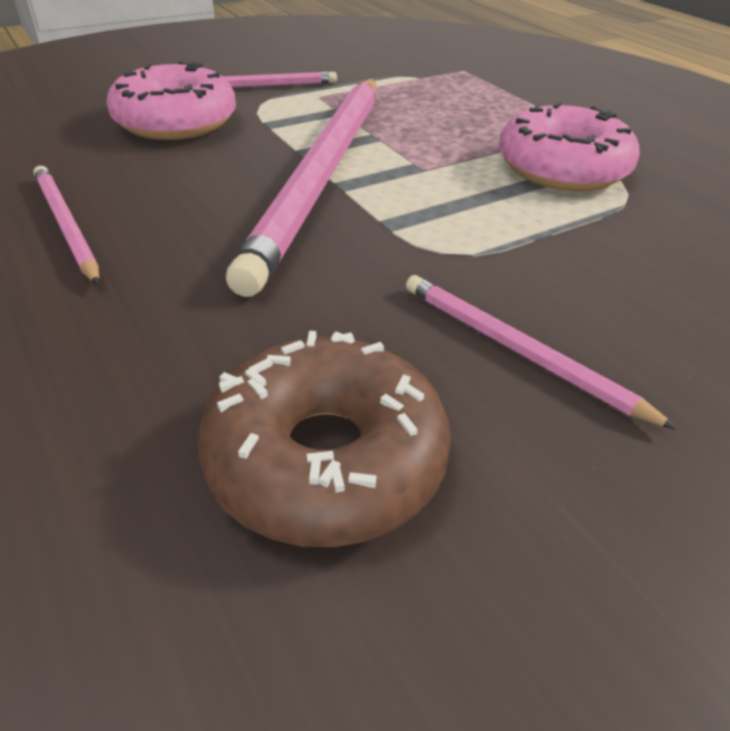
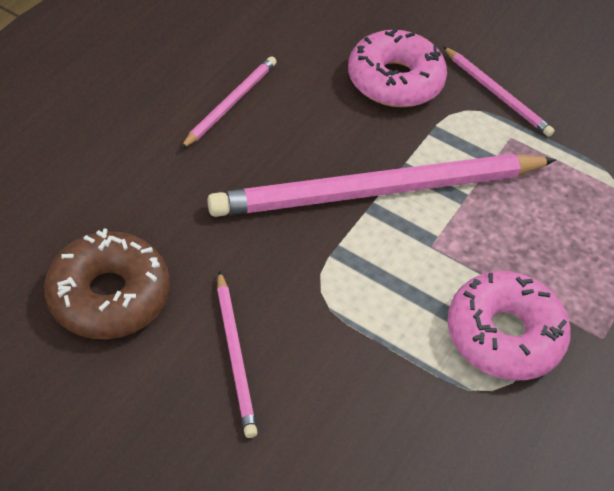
camera: 60 degrees right, 10 degrees up
pink pencil [406,275,678,430] -> pink pencil turned 150 degrees clockwise [217,271,258,438]

